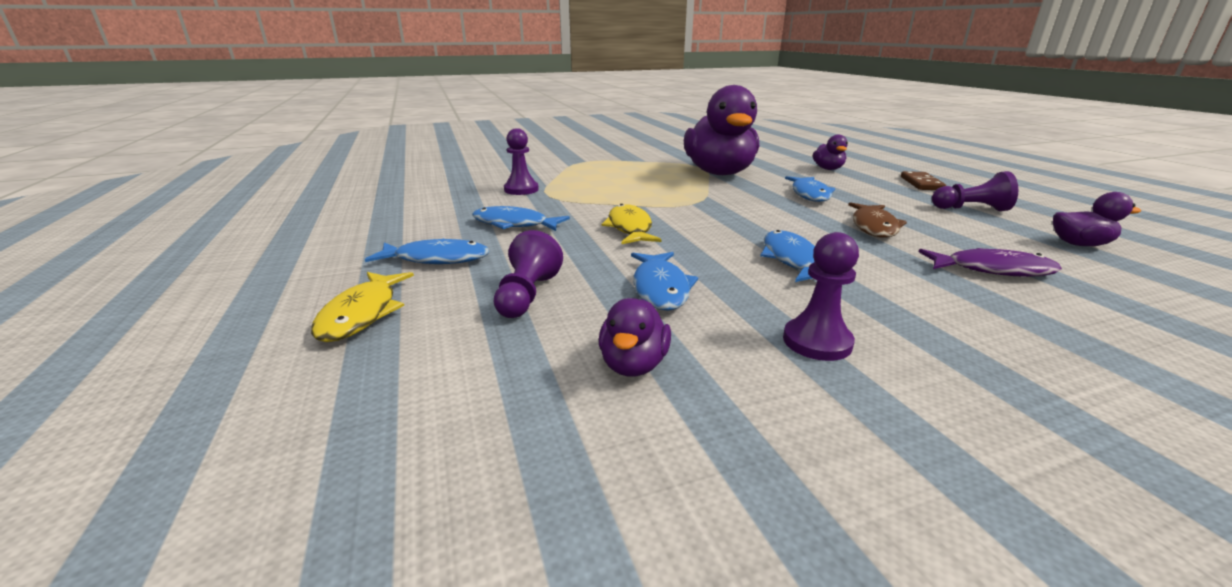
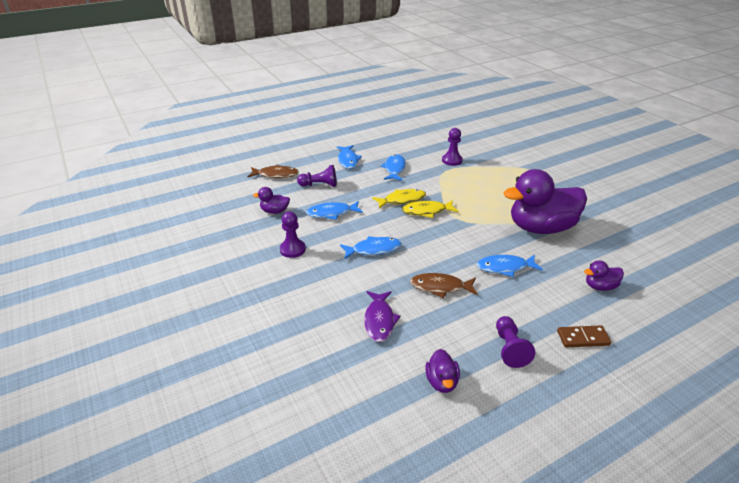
camera: 80 degrees right, 10 degrees up
yellow fish [311,272,414,342] -> yellow fish moved to [402,200,458,218]
none -> brown fish [247,165,299,178]

